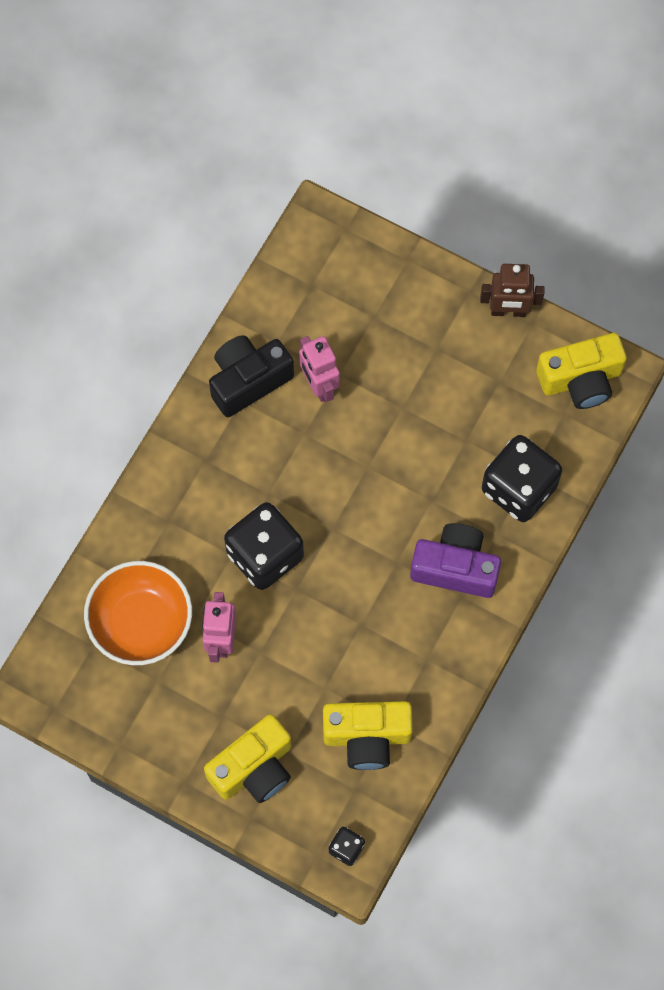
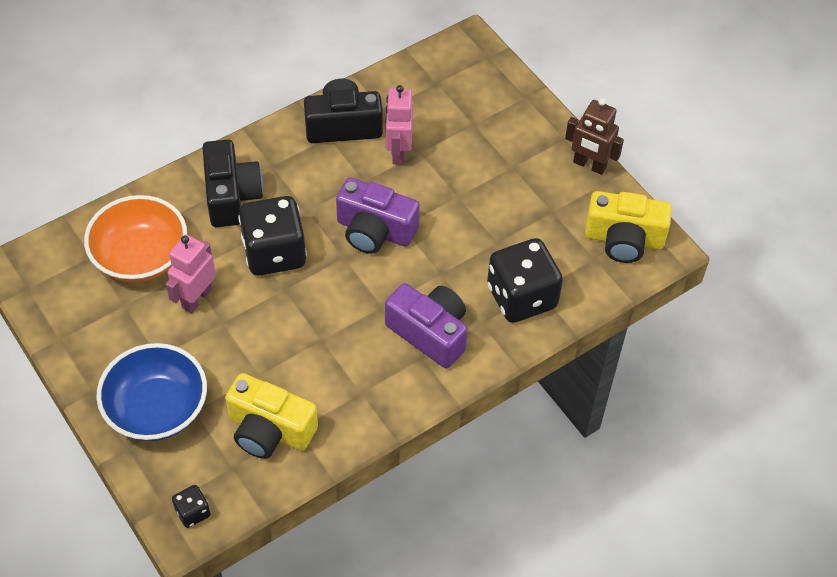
camera: 25 degrees right, 15 degrees down
yellow camera [204,714,291,803] -> blue bowl [96,343,207,441]
none -> black camera [202,140,263,227]
none -> purple camera [336,177,420,254]

